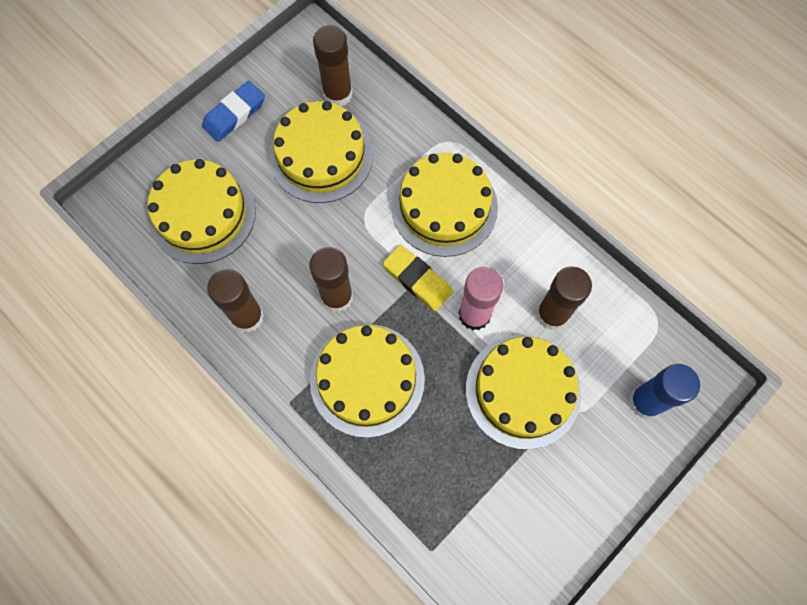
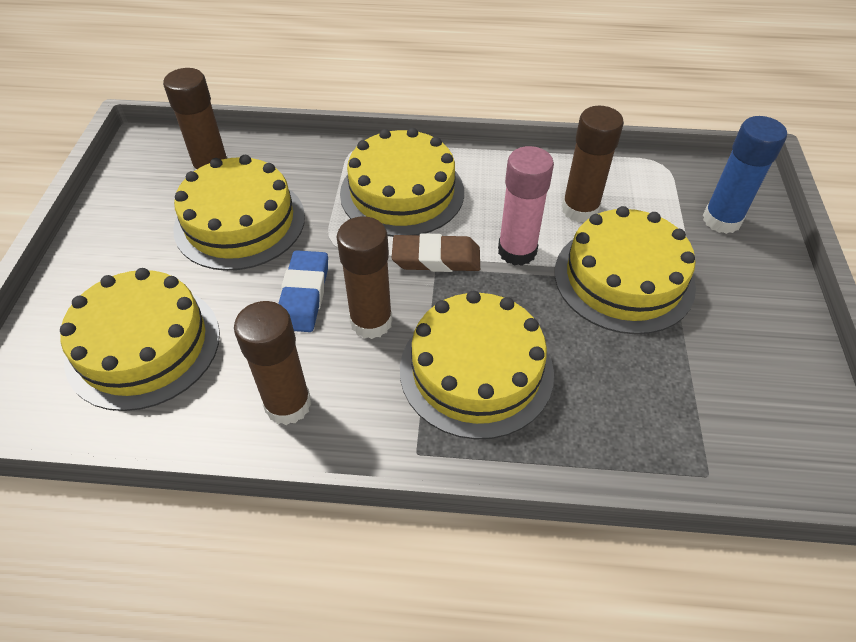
camera: 40 degrees left, 20 degrees down
blue eraser [202,81,265,142] -> blue eraser moved to [278,250,328,332]
yellow eraser [383,245,453,311] -> brown eraser [392,233,480,272]

